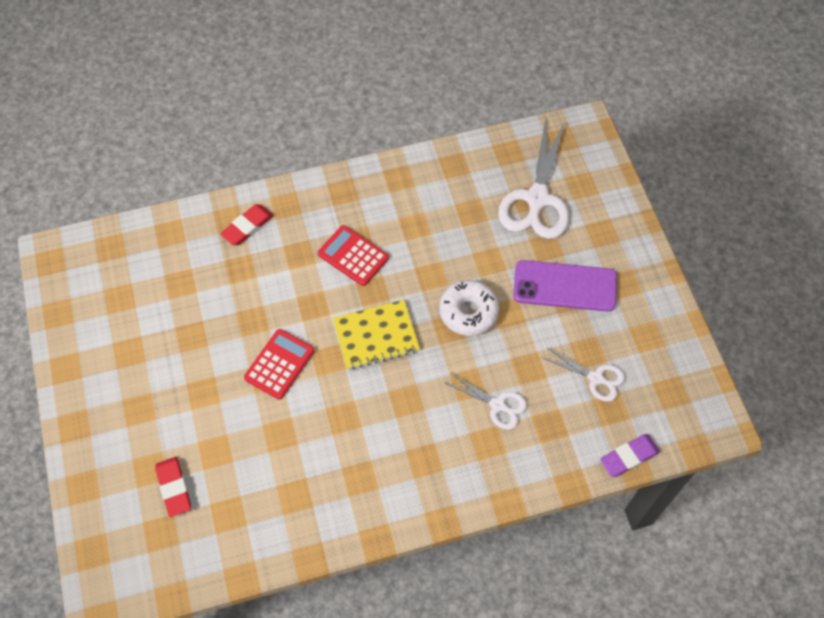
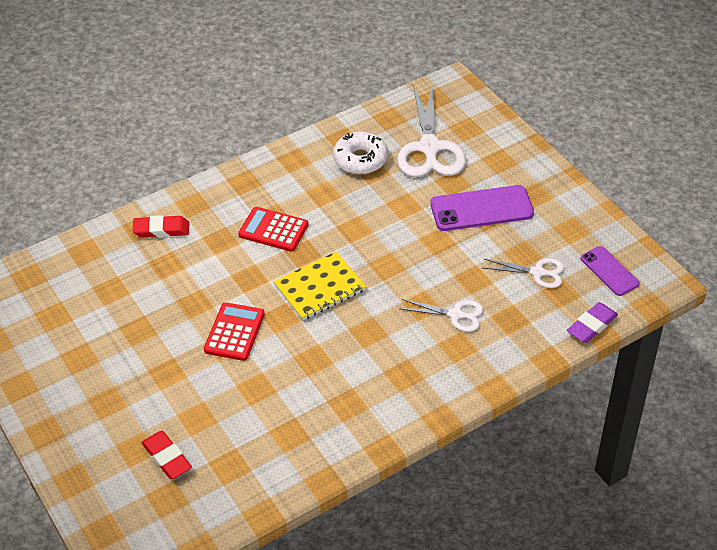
camera: 15 degrees left, 15 degrees down
red eraser [220,204,274,245] -> red eraser turned 60 degrees clockwise [132,215,189,238]
white donut [439,280,499,336] -> white donut moved to [333,132,388,175]
none -> purple phone [581,246,640,296]

